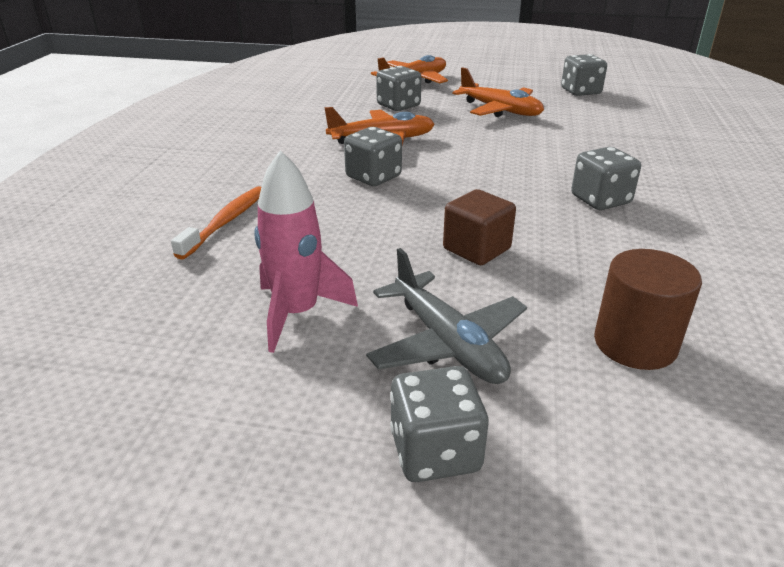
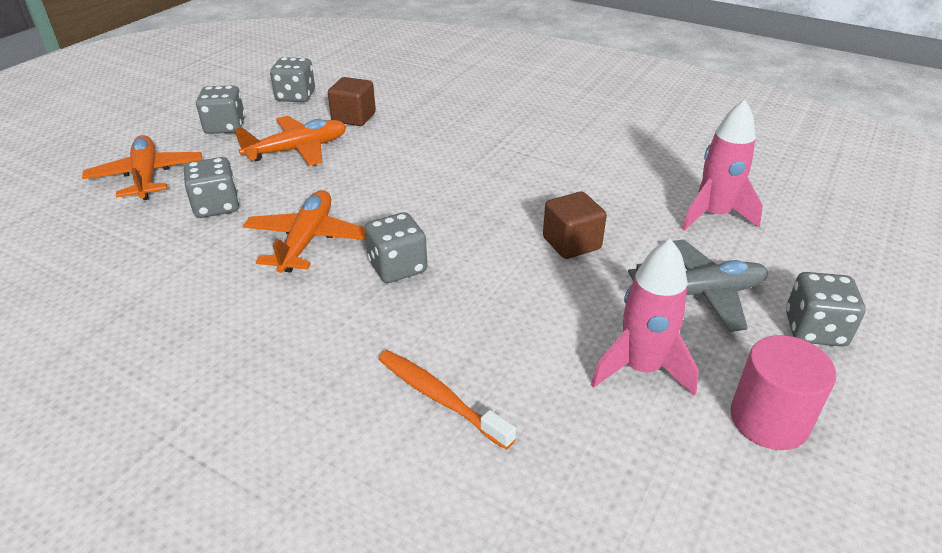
camera: 70 degrees left, 5 degrees up
grey dice [571,147,641,210] -> grey dice moved to [196,85,245,134]
brown cylinder [594,249,702,370] -> pink rocket [682,99,763,231]
none -> brown cube [328,77,376,126]
none -> pink cylinder [730,335,836,450]

